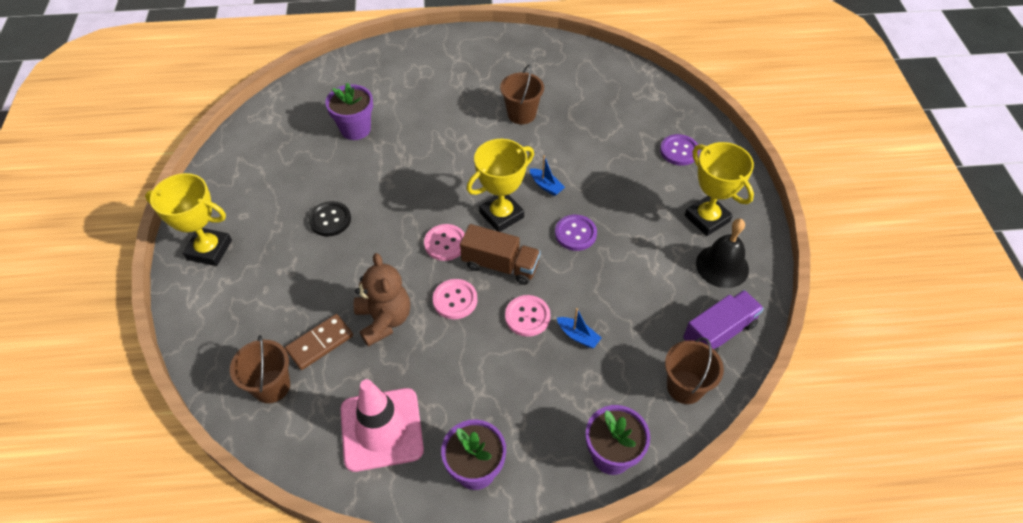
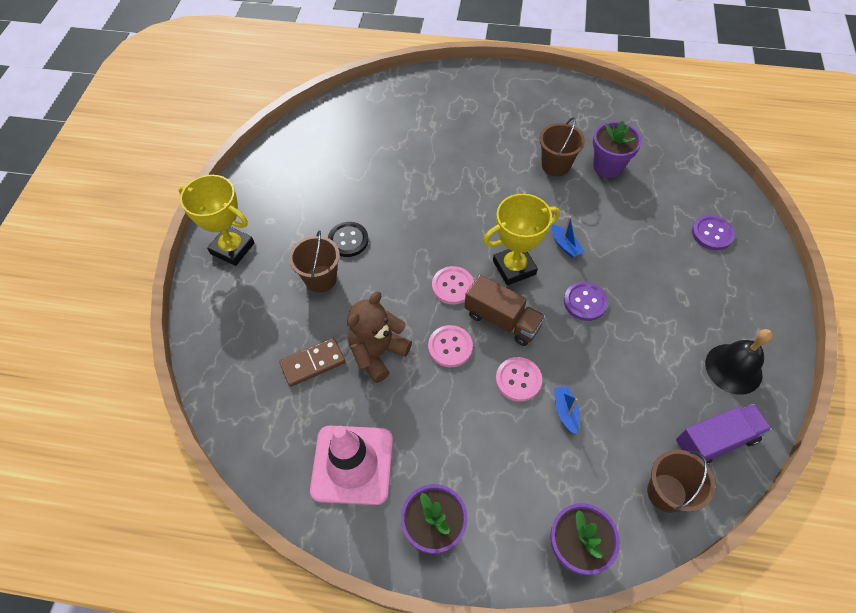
camera: 15 degrees right, 5 degrees up
brown bucket [230,335,290,403] -> brown bucket moved to [289,230,340,293]
purple flower pot [325,83,373,140] -> purple flower pot moved to [593,121,642,178]
brown teddy bear [354,253,410,347] -> brown teddy bear turned 135 degrees counterclockwise [347,292,412,383]
blue boat [557,308,602,348] -> blue boat turned 150 degrees counterclockwise [554,386,580,435]
yellow trophy [685,142,754,236] -> none

